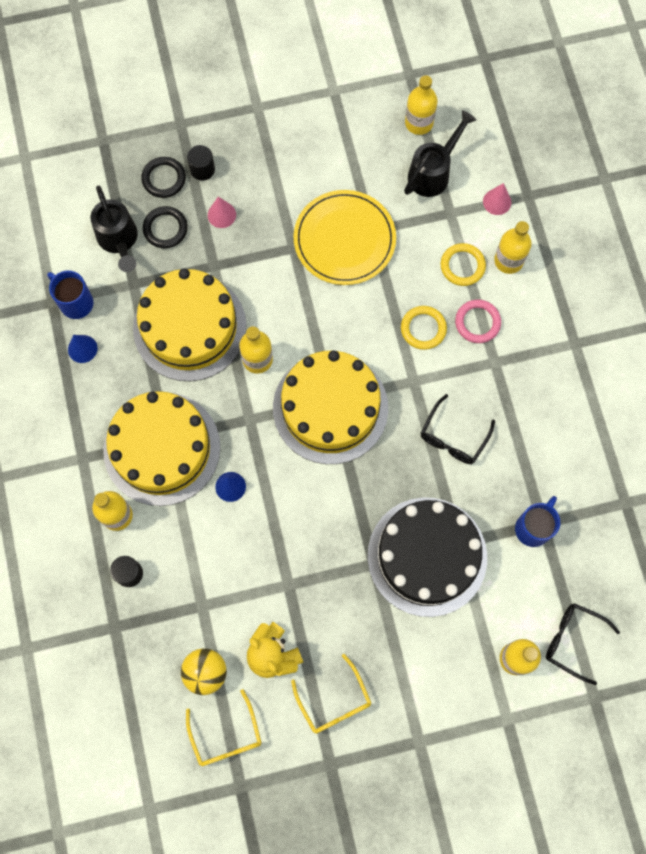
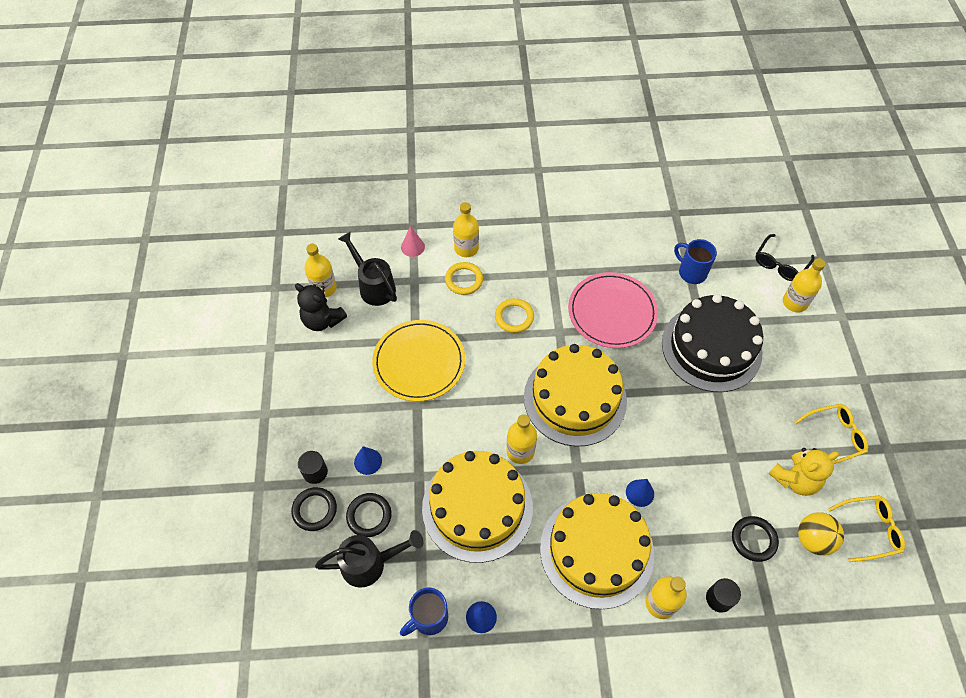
camera: 80 degrees left, 15 degrees down
pink cone [208,197,236,228] -> blue cone [354,446,382,475]
black glasses [421,394,495,464] -> pink plate [568,272,658,348]
pink ring [455,300,501,343] -> none
none -> black teddy bear [295,283,347,331]
none -> black ring [732,516,779,562]

